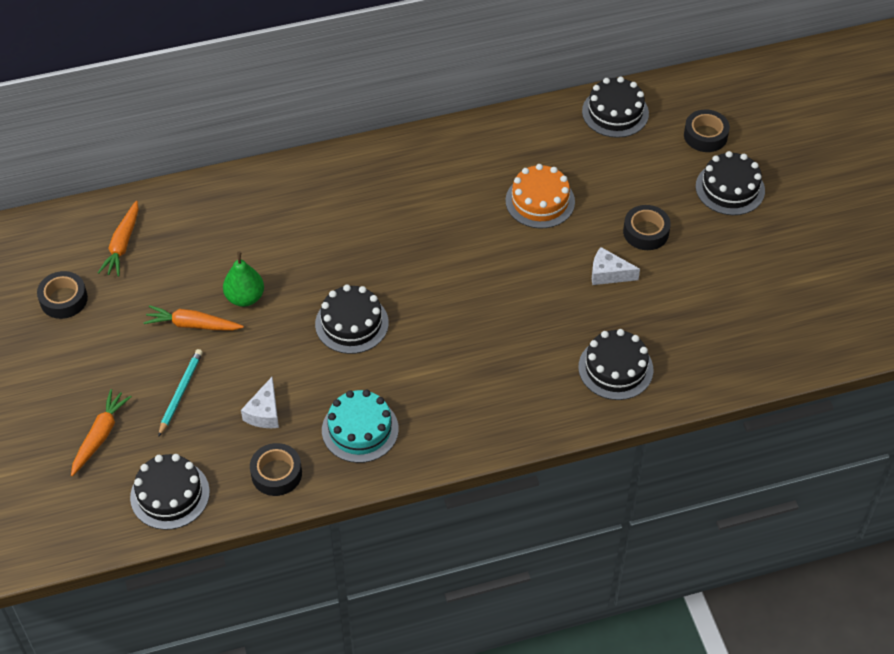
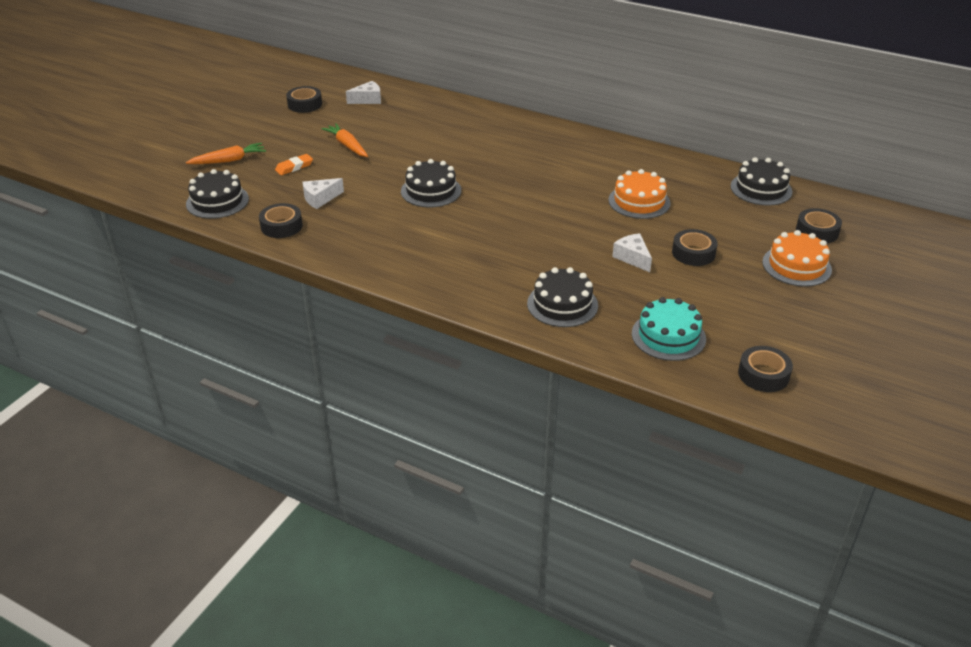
camera: 45 degrees right, 15 degrees down
orange carrot [98,201,139,277] -> white cheese [346,81,381,104]
turquoise pencil [158,349,203,437] -> orange eraser [275,154,313,175]
green pear [223,251,264,307] -> none
turquoise cake [322,390,399,463] -> turquoise cake moved to [632,297,706,361]
black cake [696,151,765,215] -> orange cake [762,230,832,287]
none -> black tape [738,346,793,392]

